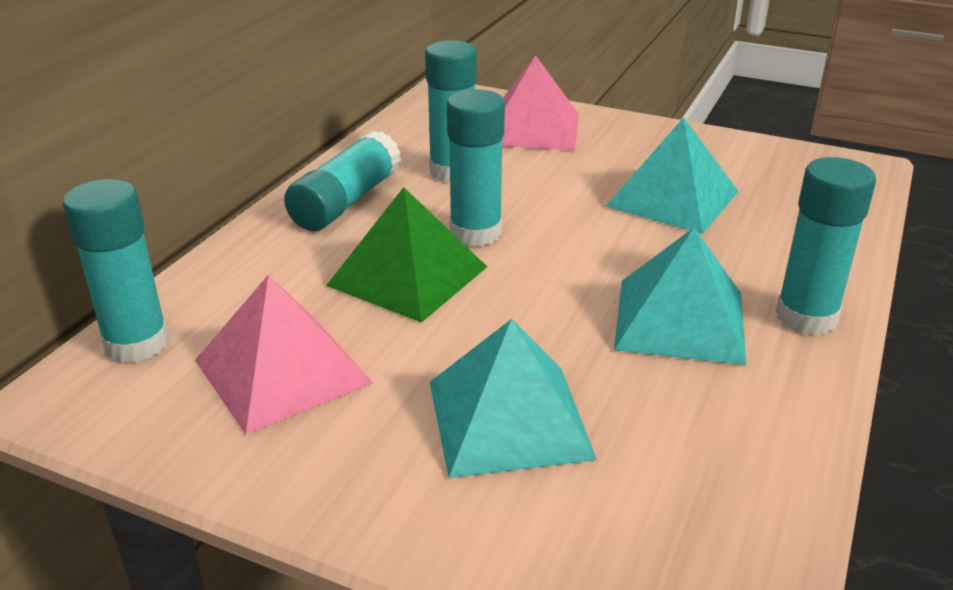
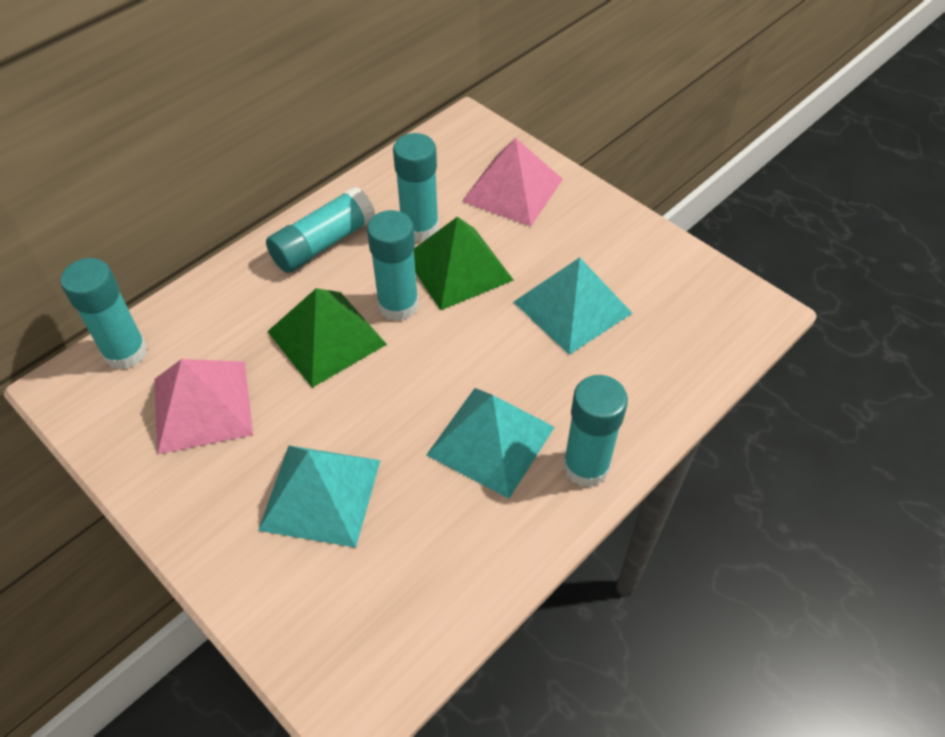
camera: 20 degrees right, 20 degrees up
none -> green pyramid [414,217,514,310]

